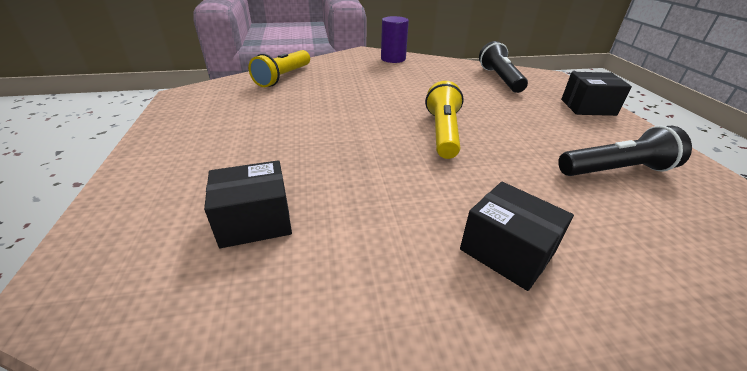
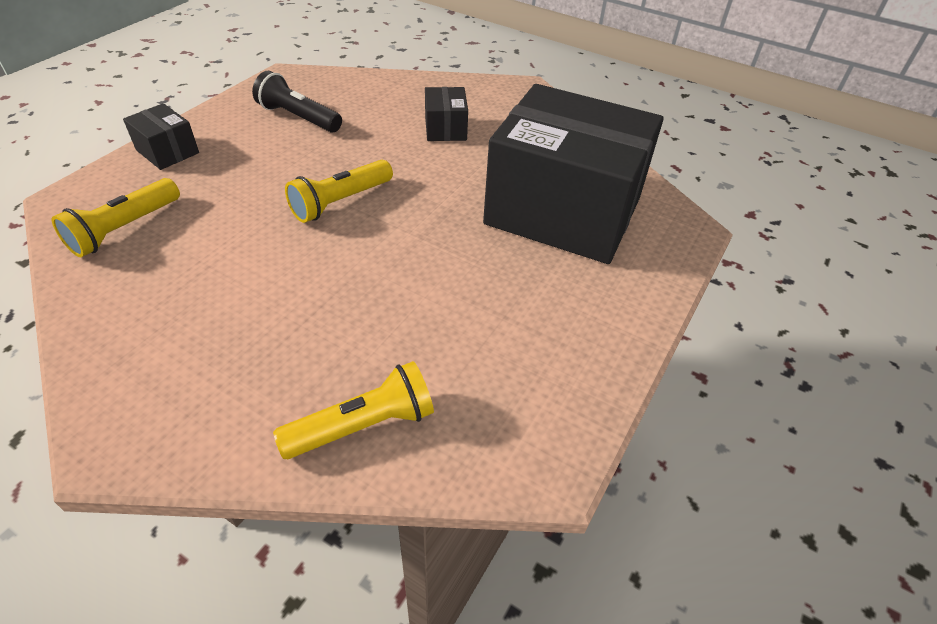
camera: 140 degrees left, 10 degrees up
black box [204,160,292,248] -> black box [483,84,664,264], size x2.50
purple cylinder [381,16,409,63] -> none
black flashlight [479,41,528,93] -> yellow flashlight [52,178,180,257]

